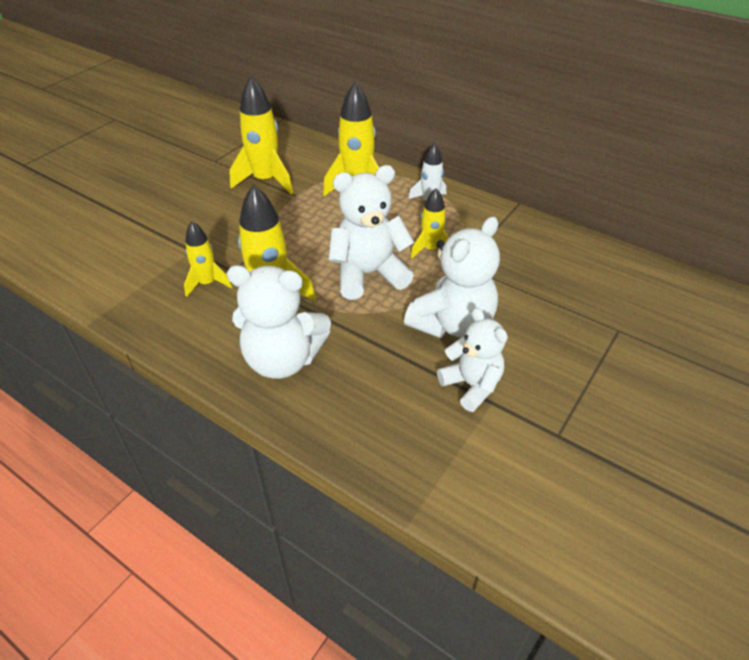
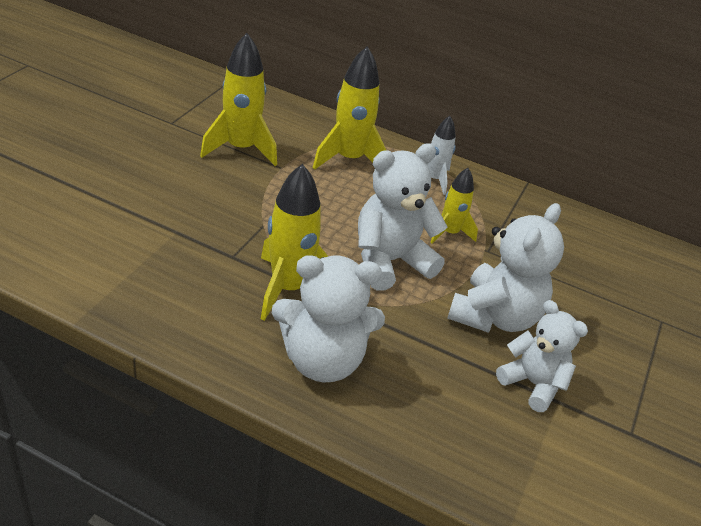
camera: 15 degrees left, 5 degrees down
yellow rocket [184,221,232,297] -> none

